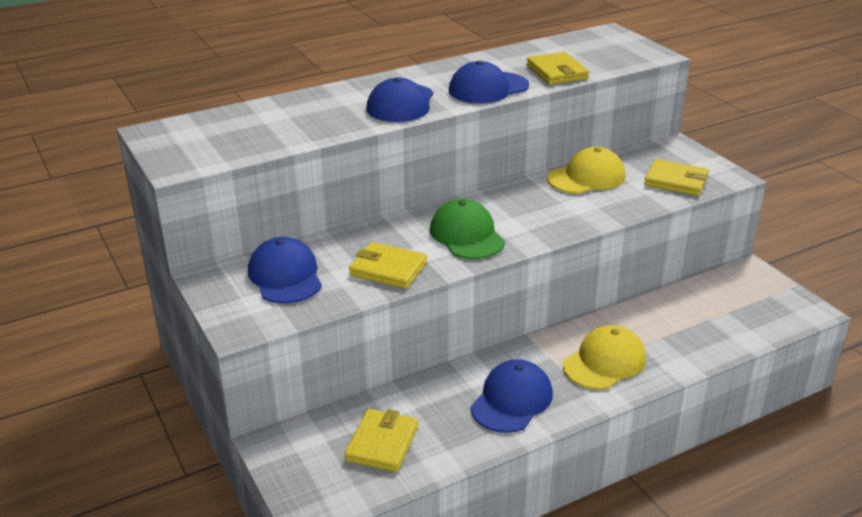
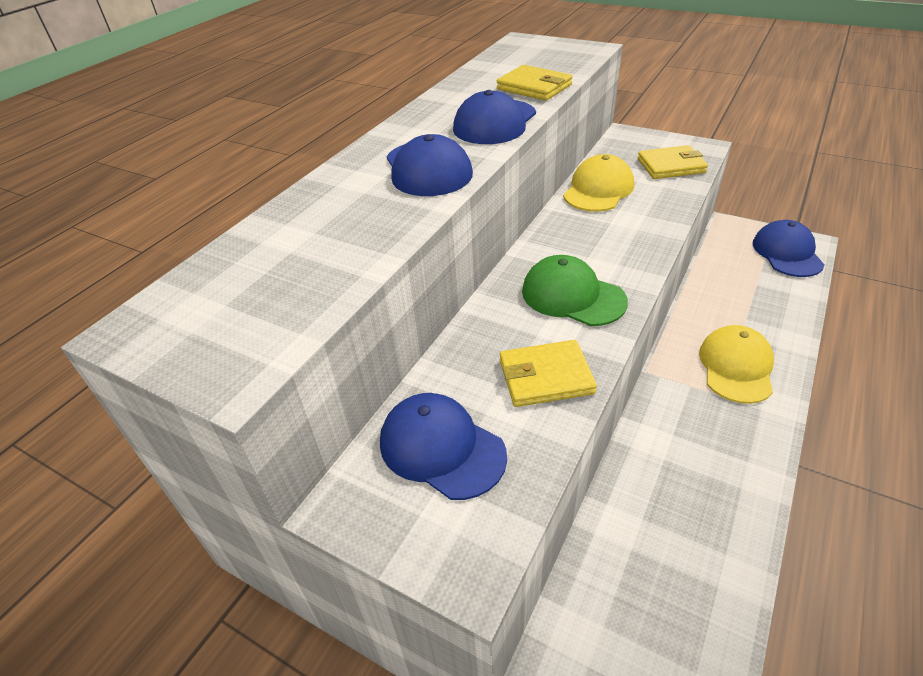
camera: 30 degrees left, 10 degrees up
yellow wallet [345,409,418,472] -> none
blue cap [471,359,553,433] -> blue cap moved to [753,220,825,277]

